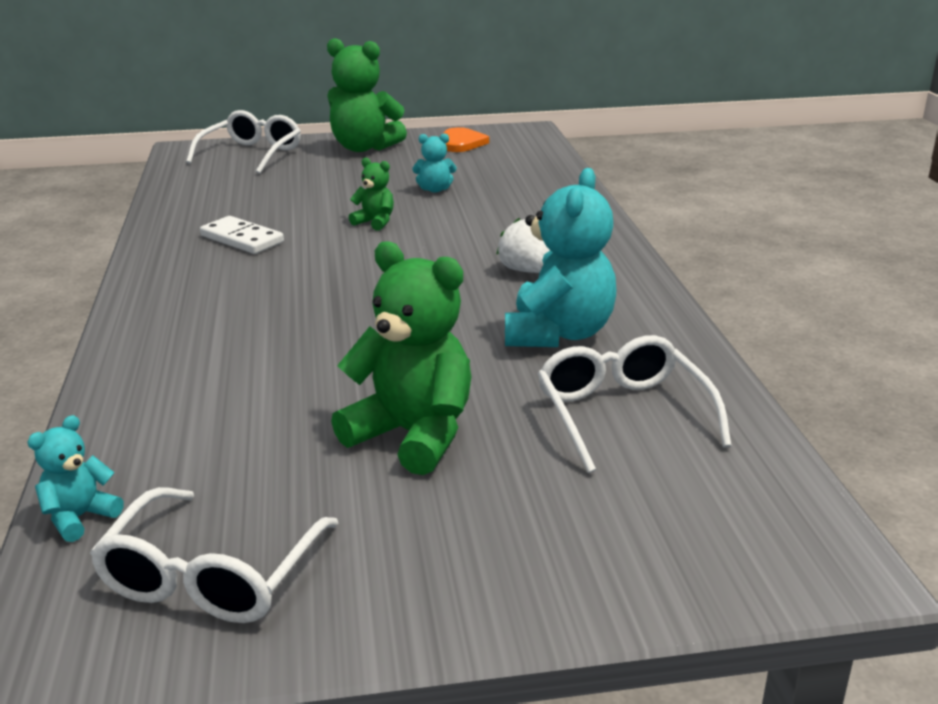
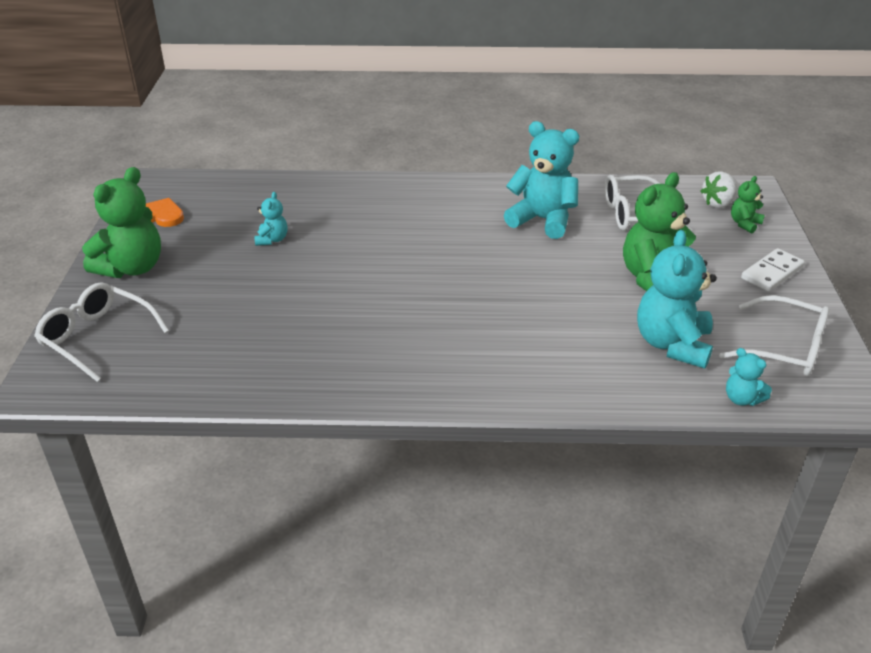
camera: 80 degrees left, 10 degrees up
white domino [200,216,284,254] -> white domino moved to [741,248,805,292]
green teddy bear [349,158,394,231] -> green teddy bear moved to [731,176,765,233]
white strawberry [496,218,550,273] -> white strawberry moved to [700,171,740,208]
none -> turquoise teddy bear [637,230,717,368]

